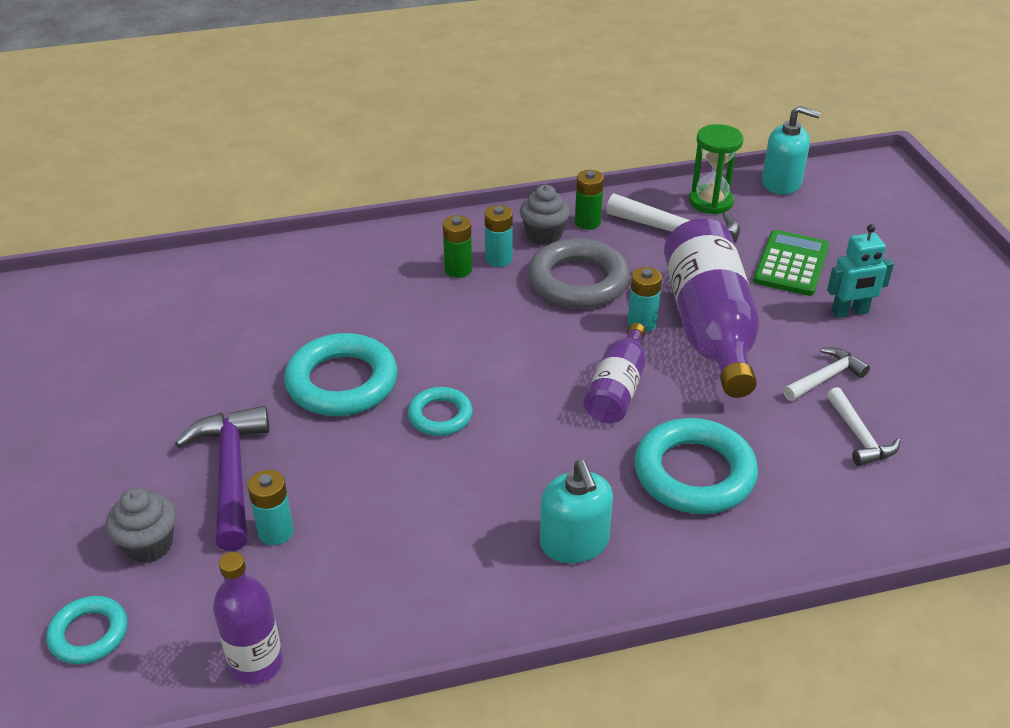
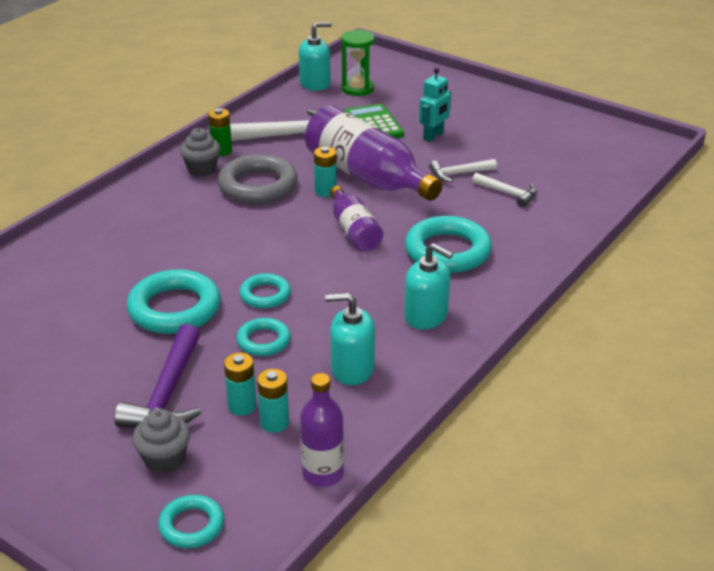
camera: 40 degrees left, 5 degrees down
purple hammer [175,406,270,551] -> purple hammer turned 120 degrees counterclockwise [114,324,201,427]
green battery [443,215,472,278] -> none
turquoise battery [485,205,513,267] -> turquoise battery moved to [257,369,289,433]
green hourglass [689,124,743,214] -> green hourglass moved to [341,30,375,96]
white hammer [783,347,870,401] -> white hammer turned 120 degrees counterclockwise [429,159,497,182]
none -> turquoise ring [236,318,291,356]
none -> turquoise soap dispenser [325,293,375,385]

